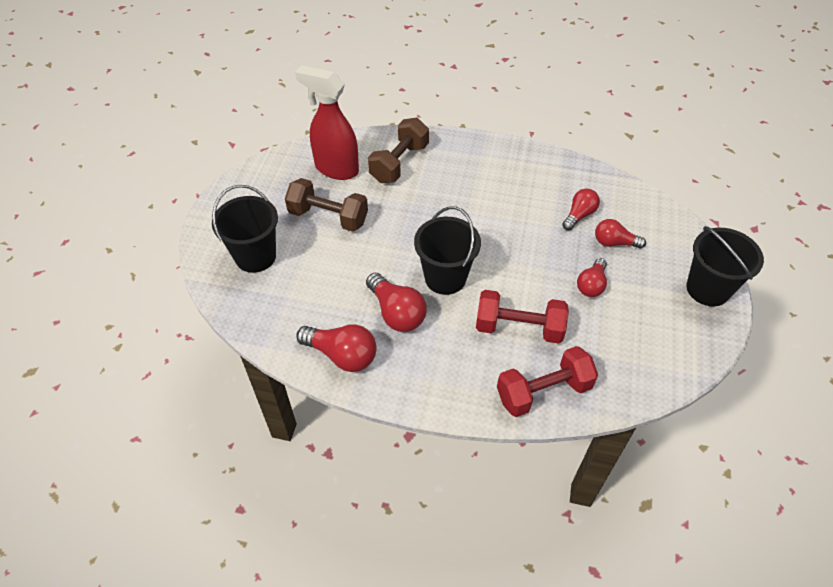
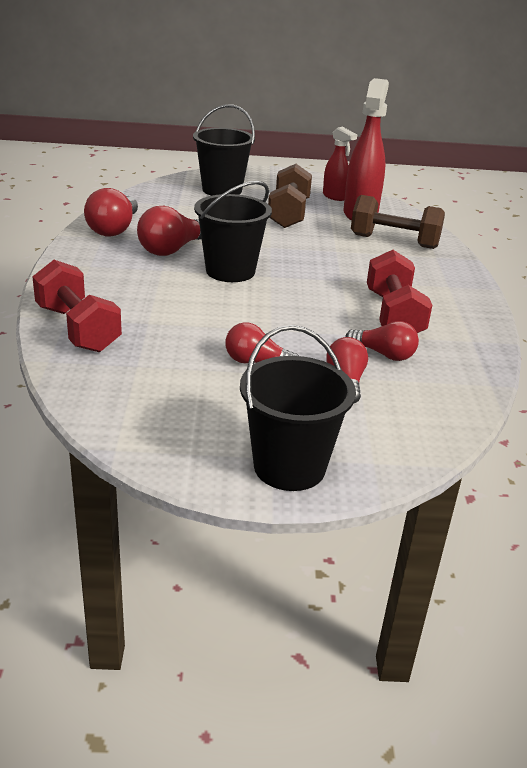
camera: 75 degrees right, 20 degrees down
red dumbbell [476,290,569,344] -> red dumbbell moved to [367,250,432,333]
none -> red spray bottle [323,127,357,201]

